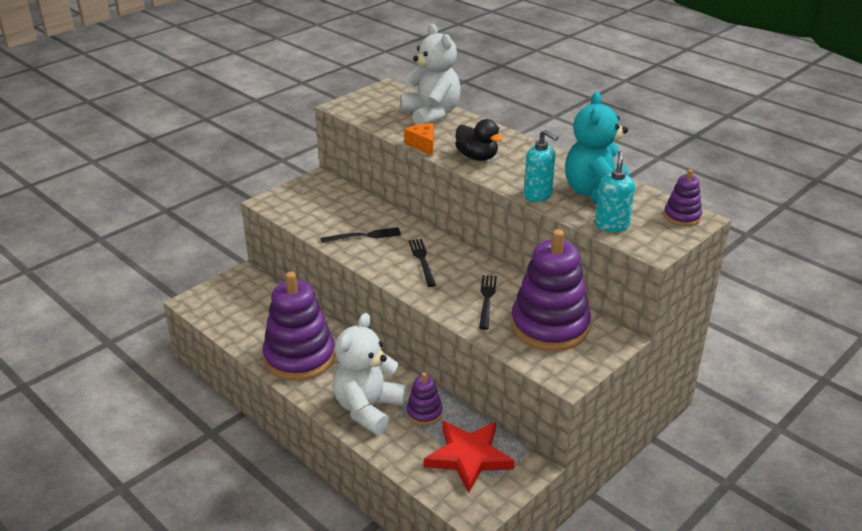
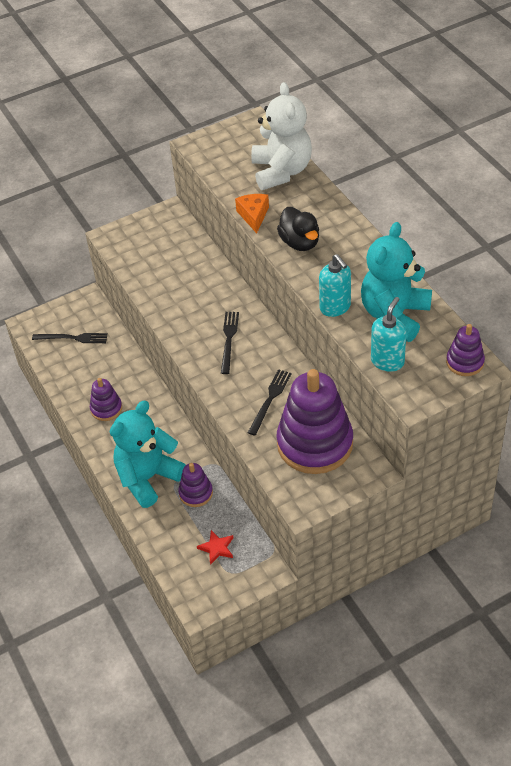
camera: 20 degrees right, 15 degrees up
purple stacking toy [263,272,335,381] -> purple stacking toy [90,378,122,421], size x0.47
black fork [321,227,401,243] -> black fork moved to [32,333,108,343]
white teddy bear [333,313,407,435] -> turquoise teddy bear [110,401,186,508]
red star [424,421,515,493] -> red star [197,530,233,565], size x0.46

